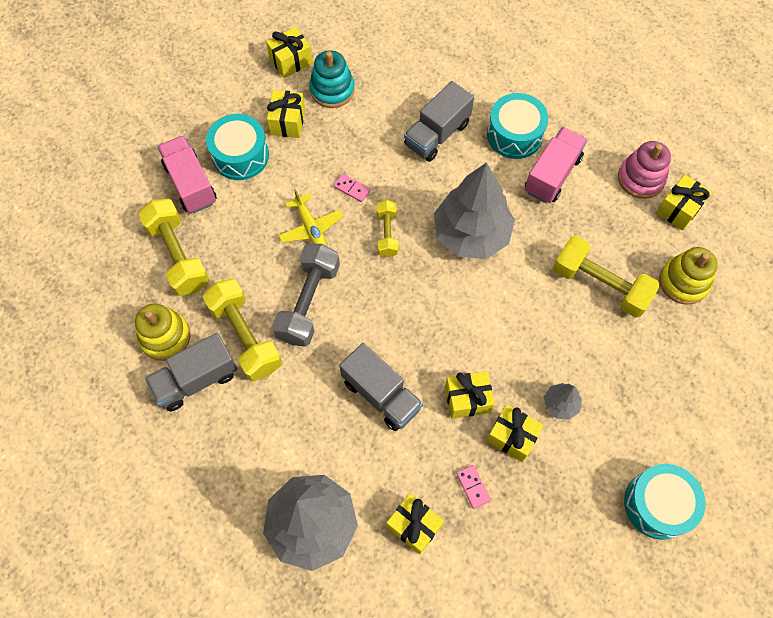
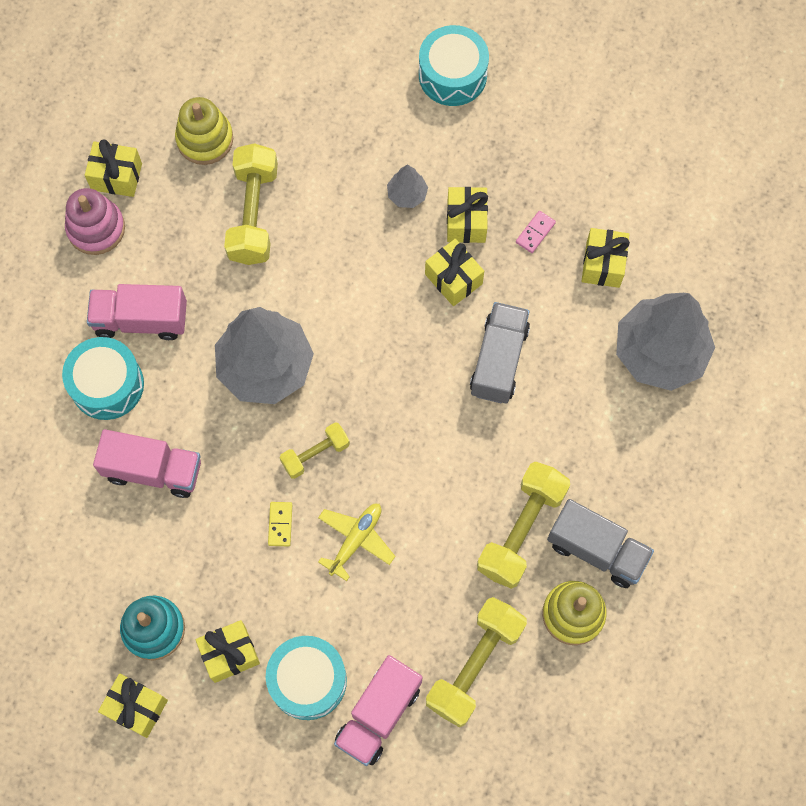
camera: 120 degrees left, 5 degrees up
grey dumbbell [272,244,340,347] -> none
pink domino [334,174,370,202] -> yellow domino [268,502,292,546]
grey truck [404,81,474,162] -> pink truck [93,429,201,498]

